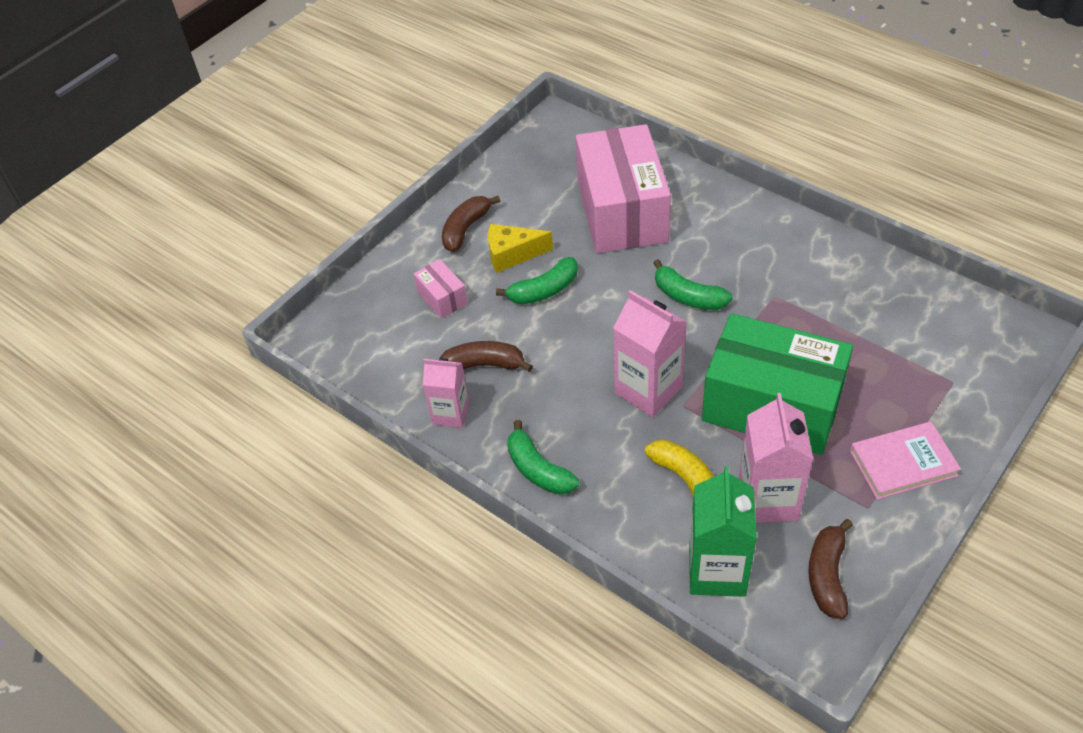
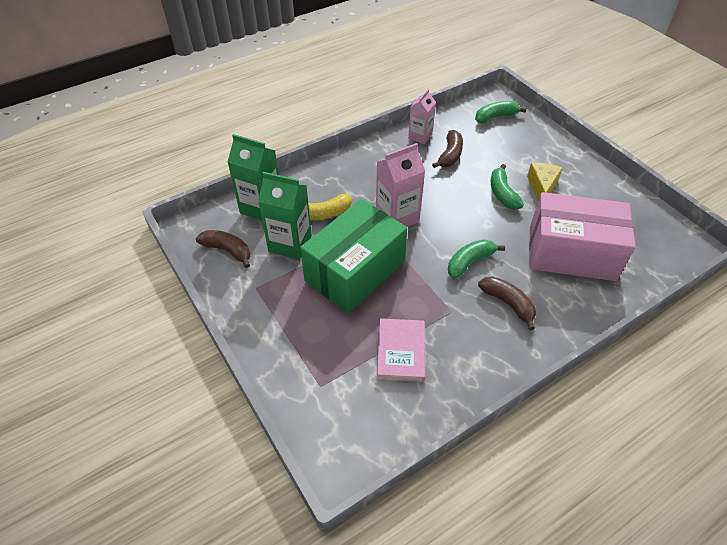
camera: 105 degrees right, 0 degrees up
pink box [414,259,468,319] -> none
brown banana [442,196,500,252] -> brown banana moved to [478,276,536,330]
green banana [507,420,579,495] -> green banana moved to [475,101,527,124]
pink carton [739,393,813,523] -> green carton [258,172,312,260]
pink book [850,422,961,500] -> pink book moved to [377,318,425,382]

